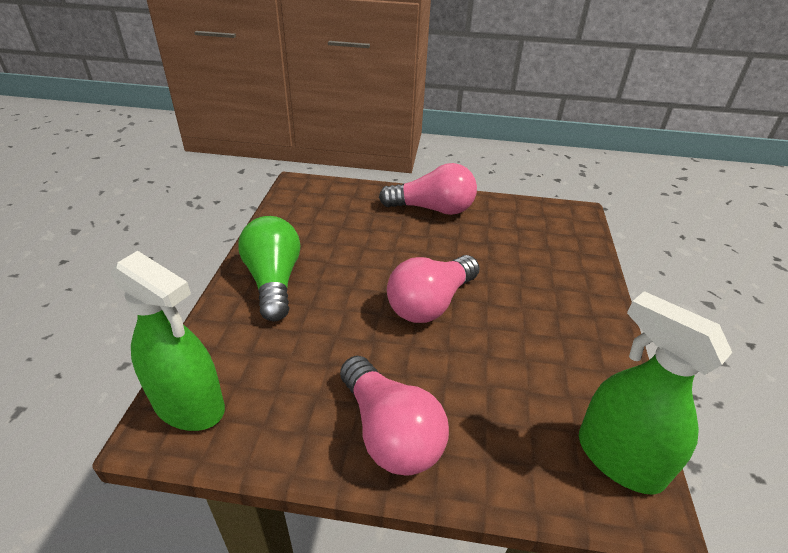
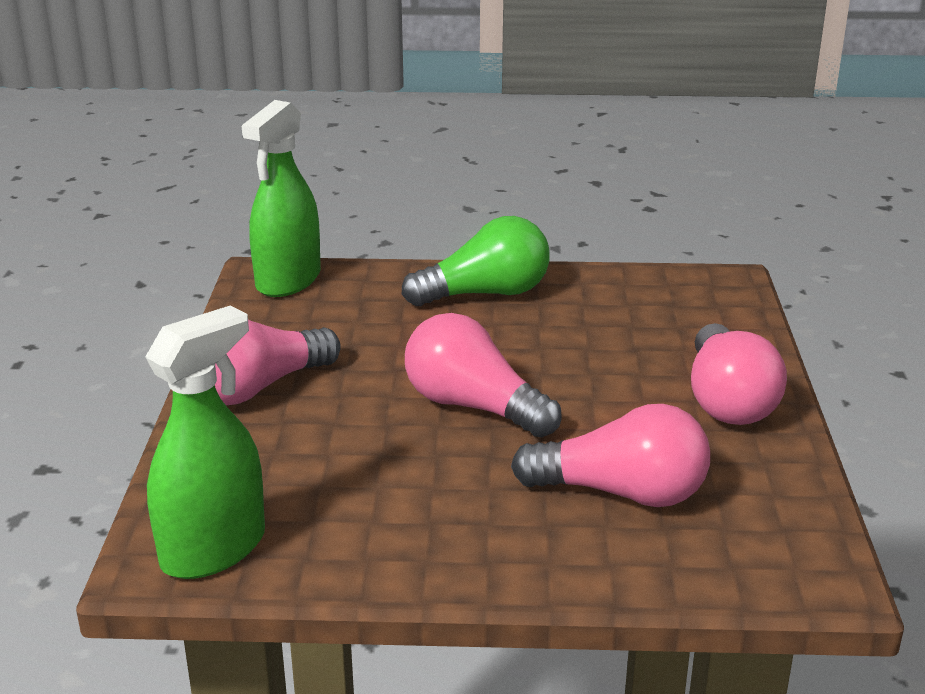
camera: 85 degrees right, 10 degrees down
none -> pink light bulb [511,404,710,507]

